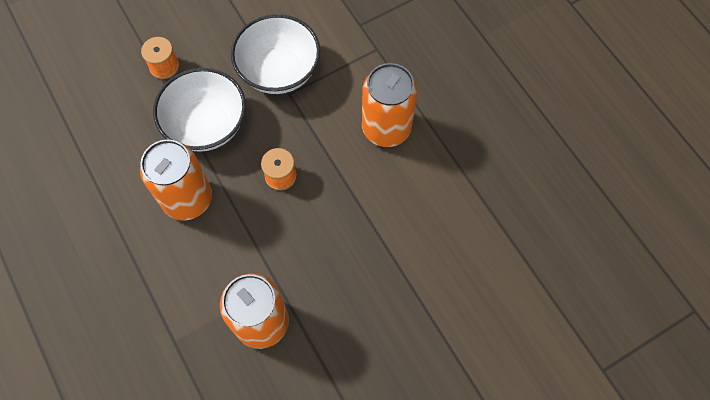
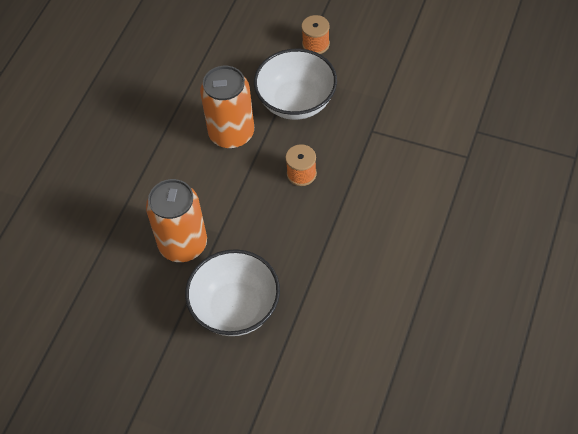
camera: 55 degrees right, 10 degrees down
white bowl [231,14,320,94] -> white bowl moved to [185,249,280,336]
orange can [362,63,417,147] -> none

